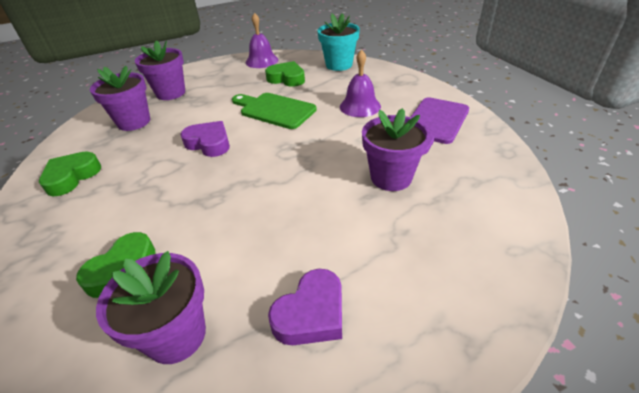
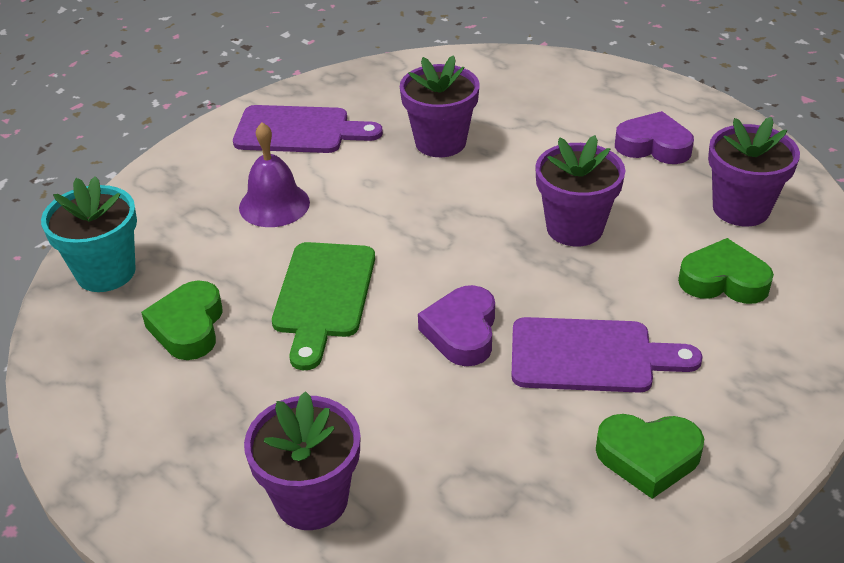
camera: 115 degrees left, 0 degrees up
purple flower pot [90,66,150,131] -> purple flower pot moved to [535,135,625,246]
purple bell [246,13,278,68] -> none
none -> purple cutting board [511,317,702,393]

